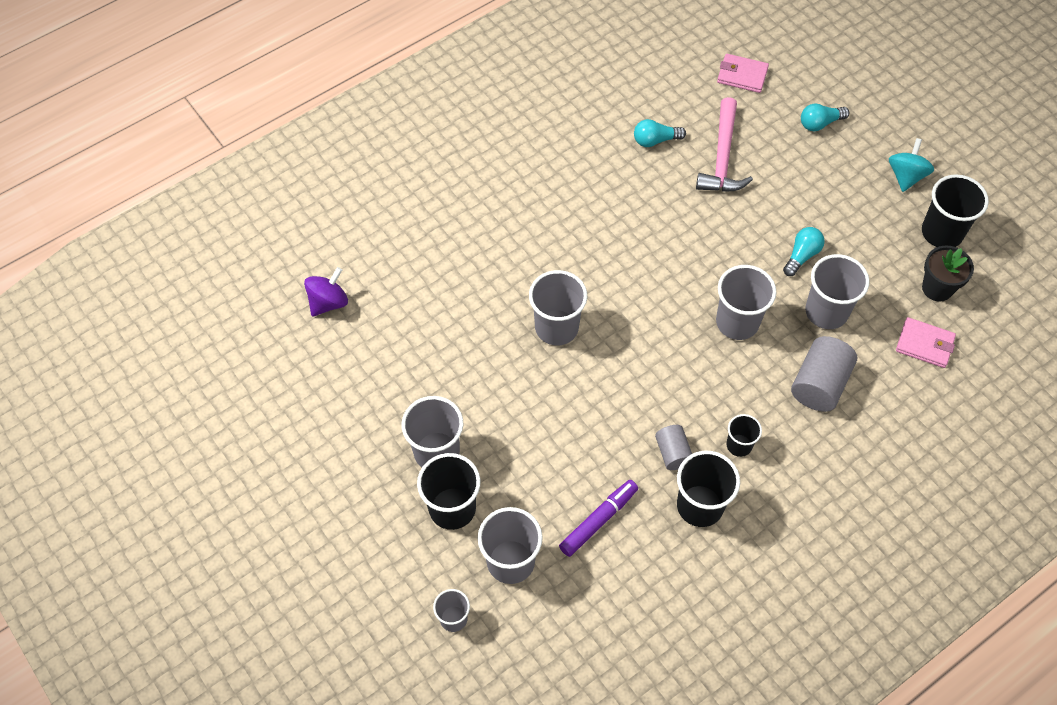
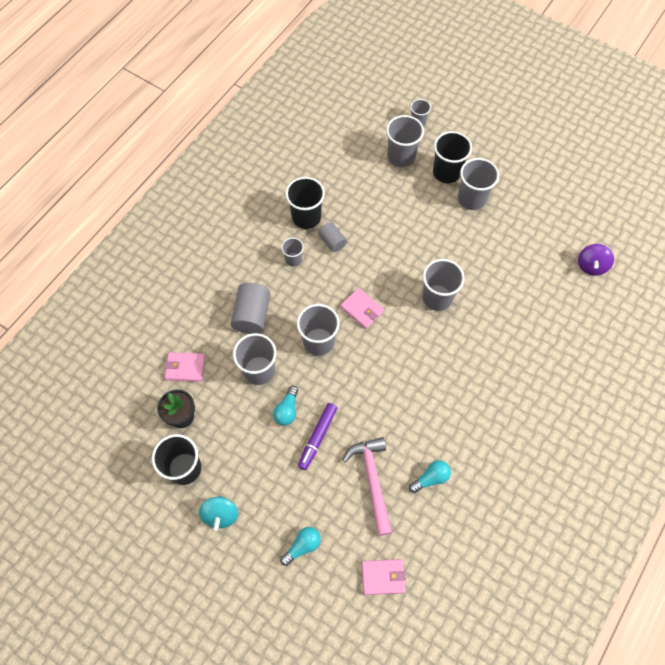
camera: 160 degrees right, 5 degrees up
purple marker [559,480,638,557] -> purple marker moved to [298,403,337,470]
black cup [726,414,762,457] -> grey cup [281,237,304,267]
none -> pink wallet [340,288,384,329]

